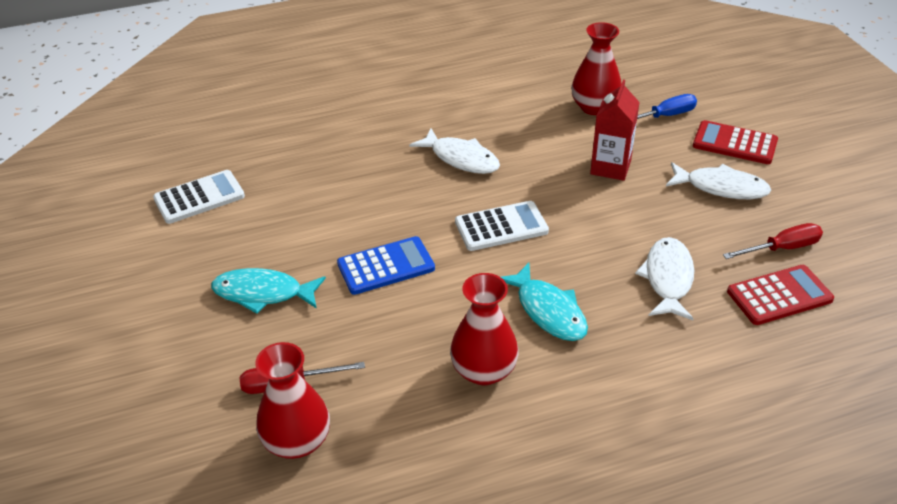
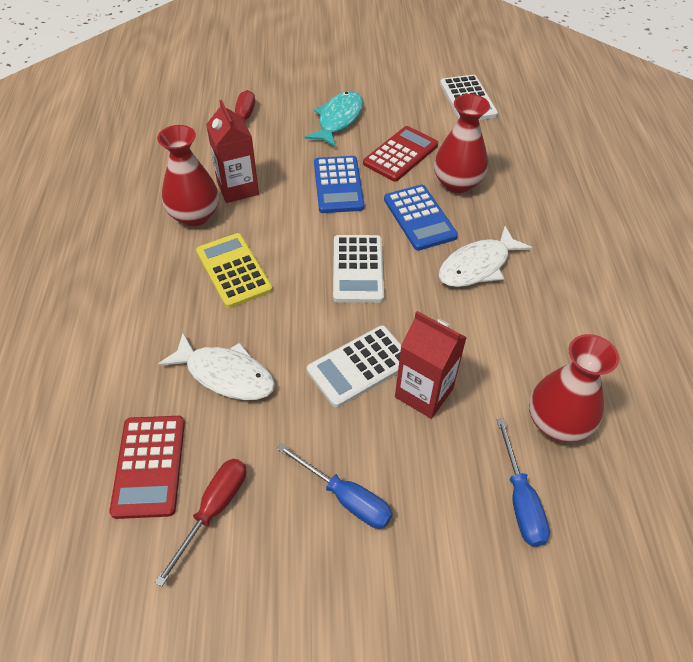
camera: 105 degrees right, 10 degrees up
red vase [255,342,330,459] -> red vase moved to [434,94,490,193]
turquoise fish [501,263,588,341] -> yellow calculator [196,233,273,308]
white fish [666,162,771,199] -> blue screwdriver [277,443,392,529]
red calculator [693,120,778,164] -> red calculator moved to [363,126,438,182]
red screwdriver [723,223,823,259] -> red screwdriver turned 150 degrees counterclockwise [155,459,246,587]
none -> red carton [206,100,259,203]
none -> white calculator [307,325,402,408]
none -> blue calculator [384,185,458,251]

